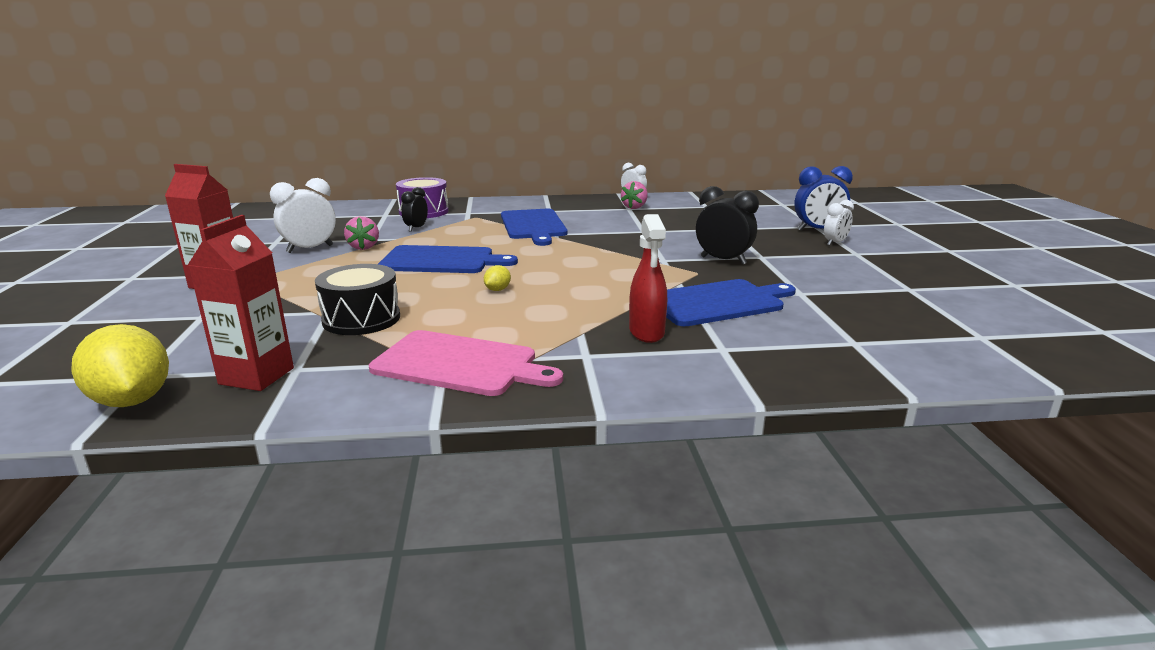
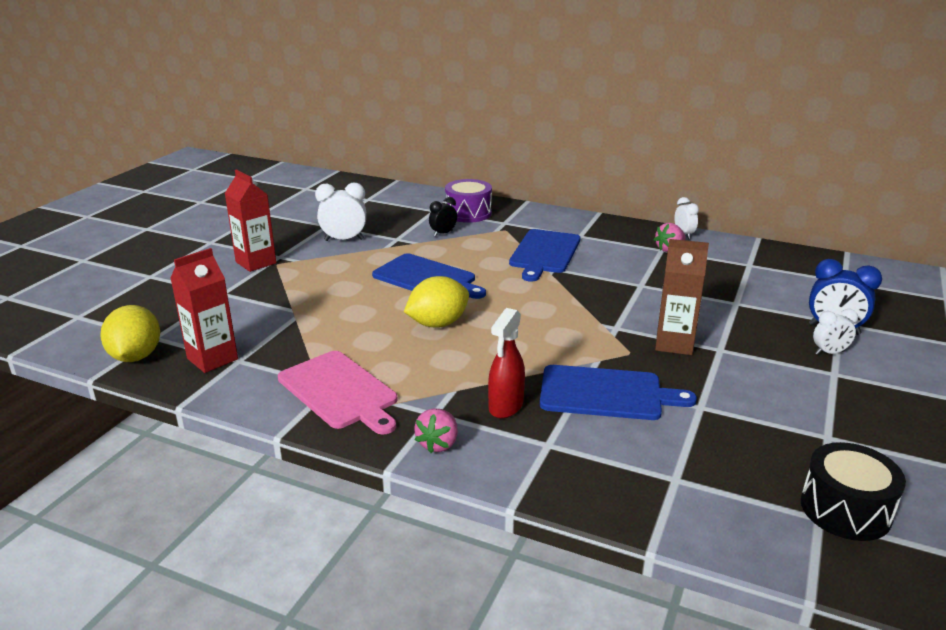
camera: 30 degrees right, 5 degrees up
black drum [315,264,400,335] -> black drum moved to [801,442,906,541]
pink strawberry [344,216,379,250] -> pink strawberry moved to [414,408,458,453]
yellow lemon [484,265,511,291] -> yellow lemon [404,276,469,328], size x2.22
black clock [696,186,759,265] -> brown carton [655,239,709,355]

